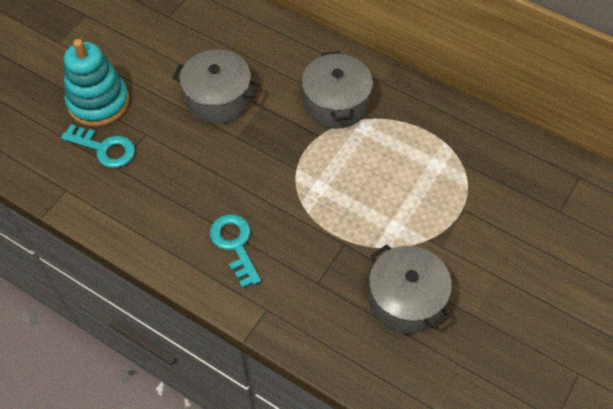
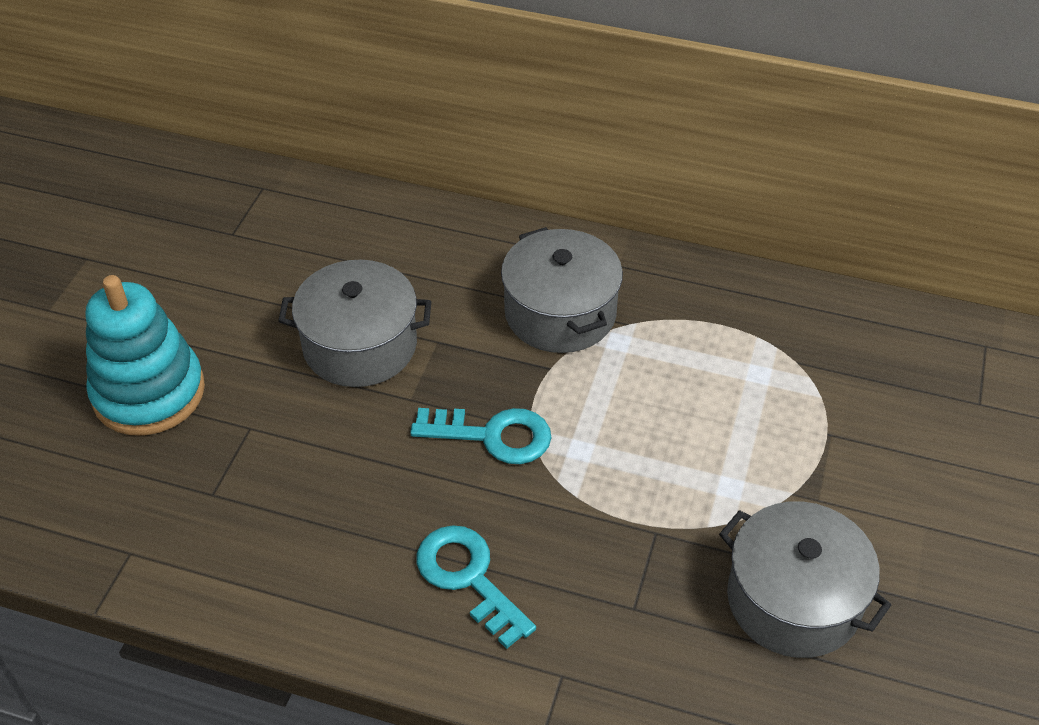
camera: 15 degrees left, 10 degrees down
turquoise key [61,124,135,168] -> turquoise key moved to [410,408,551,464]

